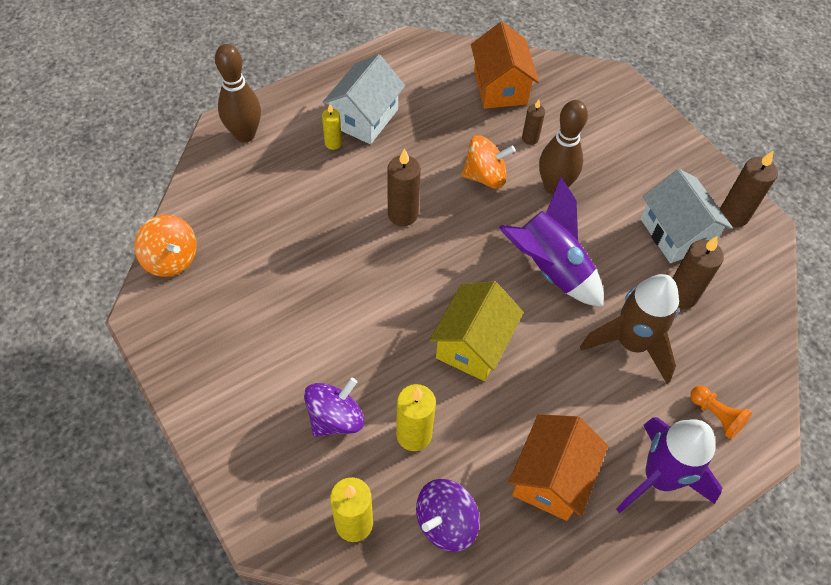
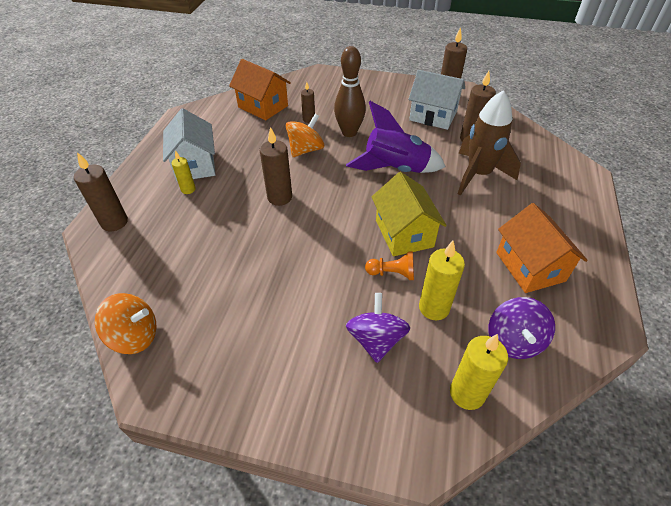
camera: 40 degrees left, 10 degrees down
brown bowling pin [215,44,261,143] -> brown candle [74,152,128,231]
purple rocket [616,417,722,513] -> none
orange pawn [690,386,752,439] -> orange pawn moved to [365,251,414,280]

